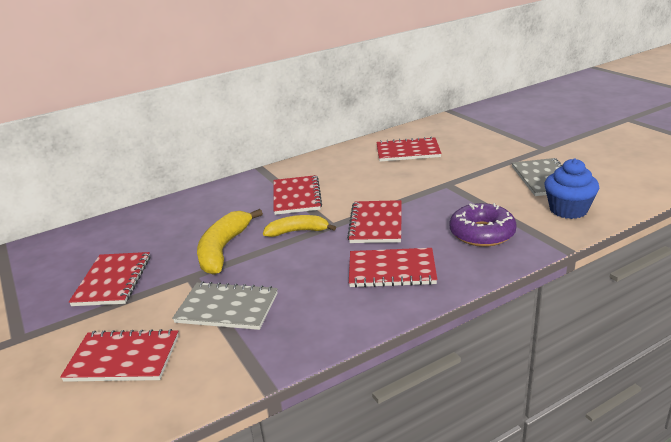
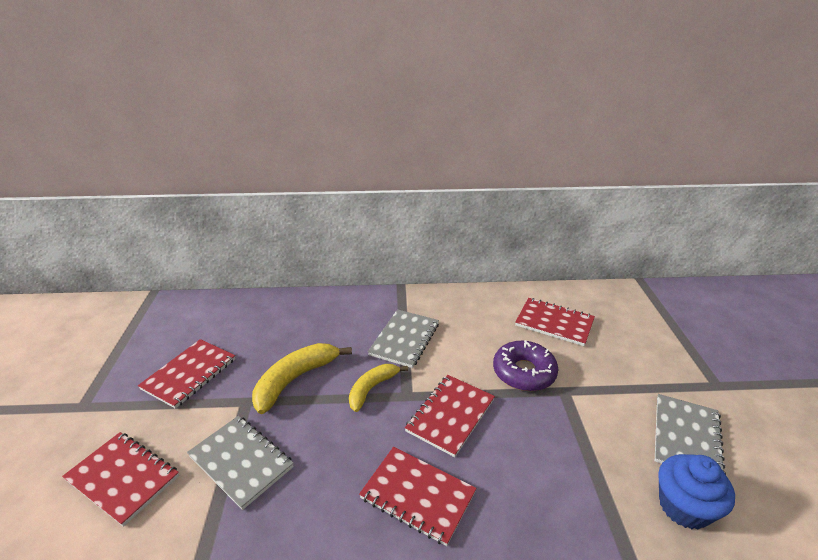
camera: 25 degrees right, 5 degrees up
yellow banana [263,215,336,237] -> yellow banana turned 75 degrees counterclockwise [349,364,408,412]
red notebook [274,175,322,215] -> grey notebook [368,309,439,368]
purple donut [449,203,517,247] -> purple donut moved to [493,340,558,391]

